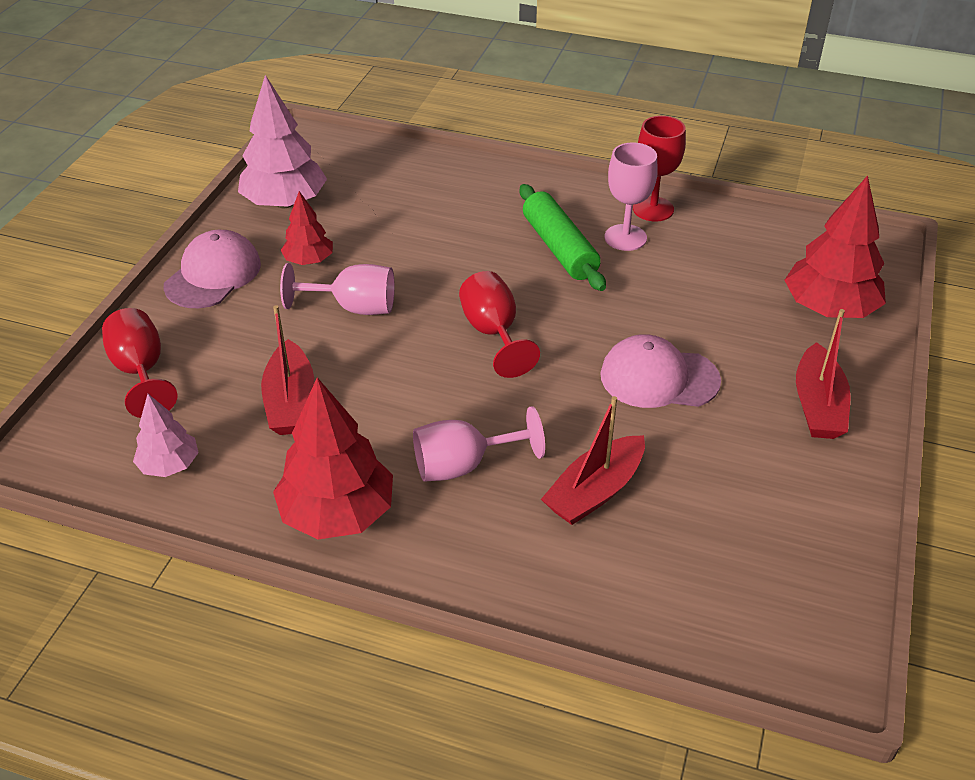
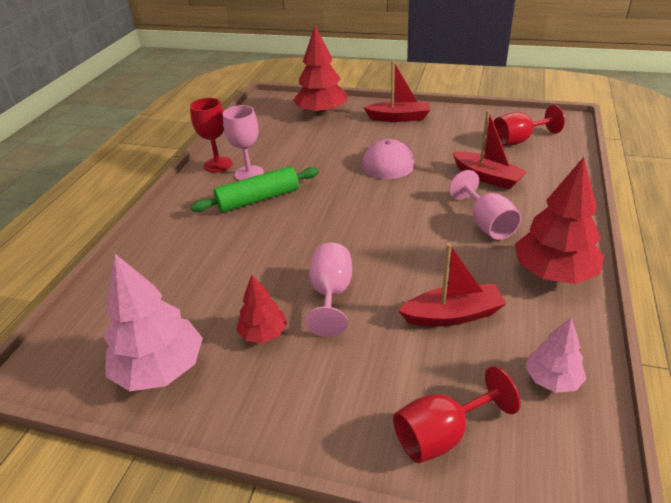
camera: 90 degrees left, 5 degrees down
pink cap [164,230,261,308] -> none
red goblet [459,271,540,378] -> red goblet moved to [493,105,565,146]

